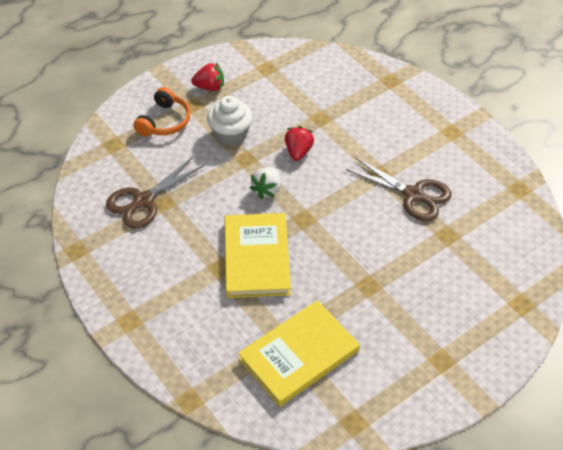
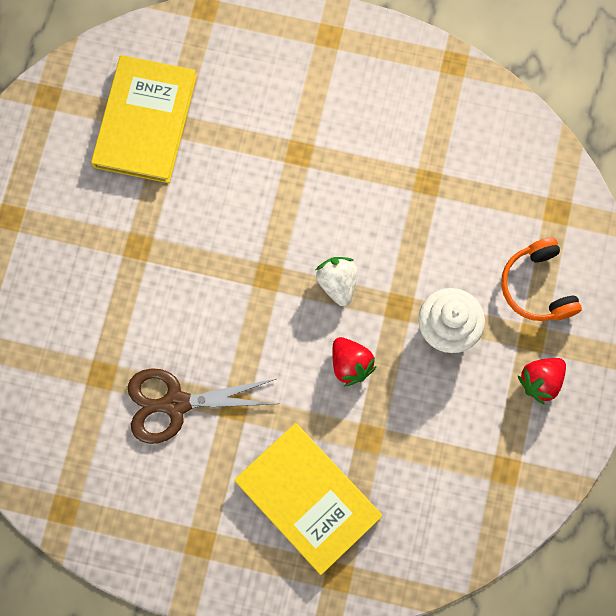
camera: 140 degrees right, 25 degrees up
brown scissors [106,157,205,229] -> none
yellow book [224,213,291,298] -> yellow book moved to [234,423,382,575]

